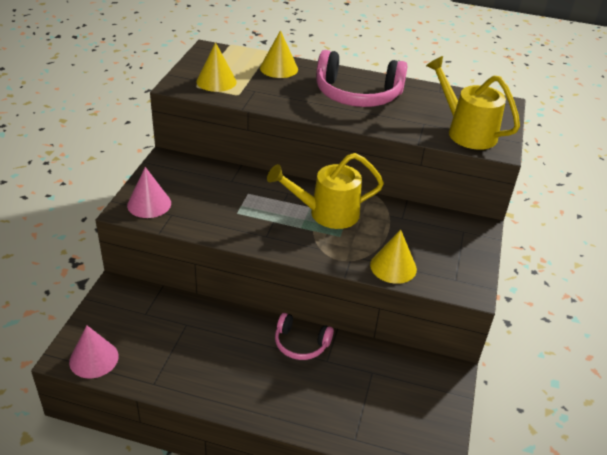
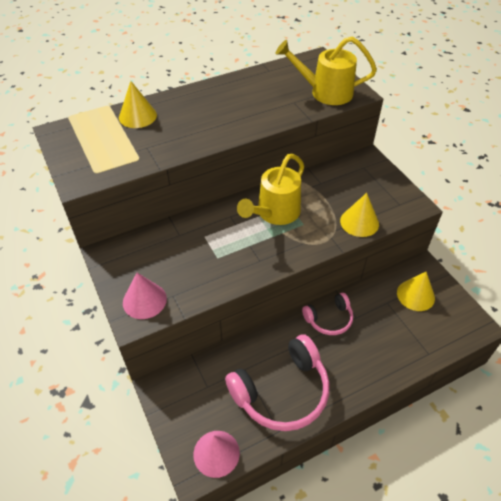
camera: 40 degrees left, 10 degrees up
yellow cone [196,42,237,92] -> yellow cone moved to [397,272,435,311]
pink headphones [316,50,407,107] -> pink headphones moved to [225,334,329,431]

